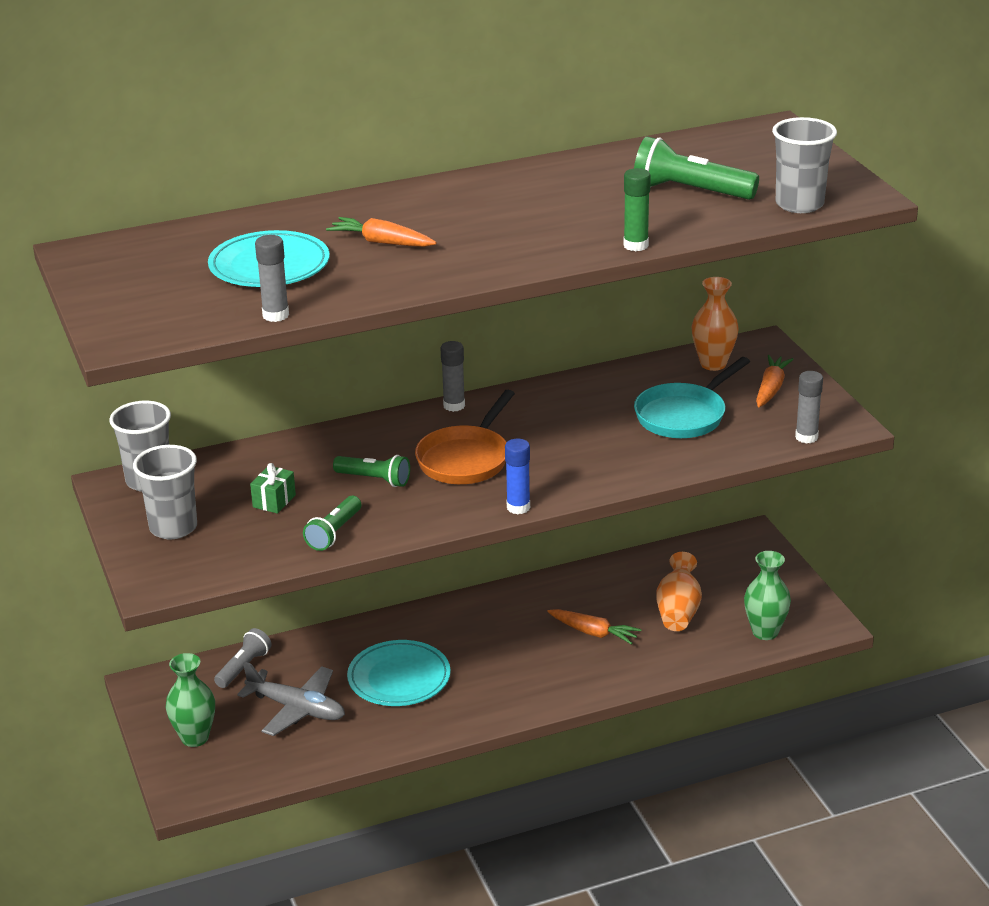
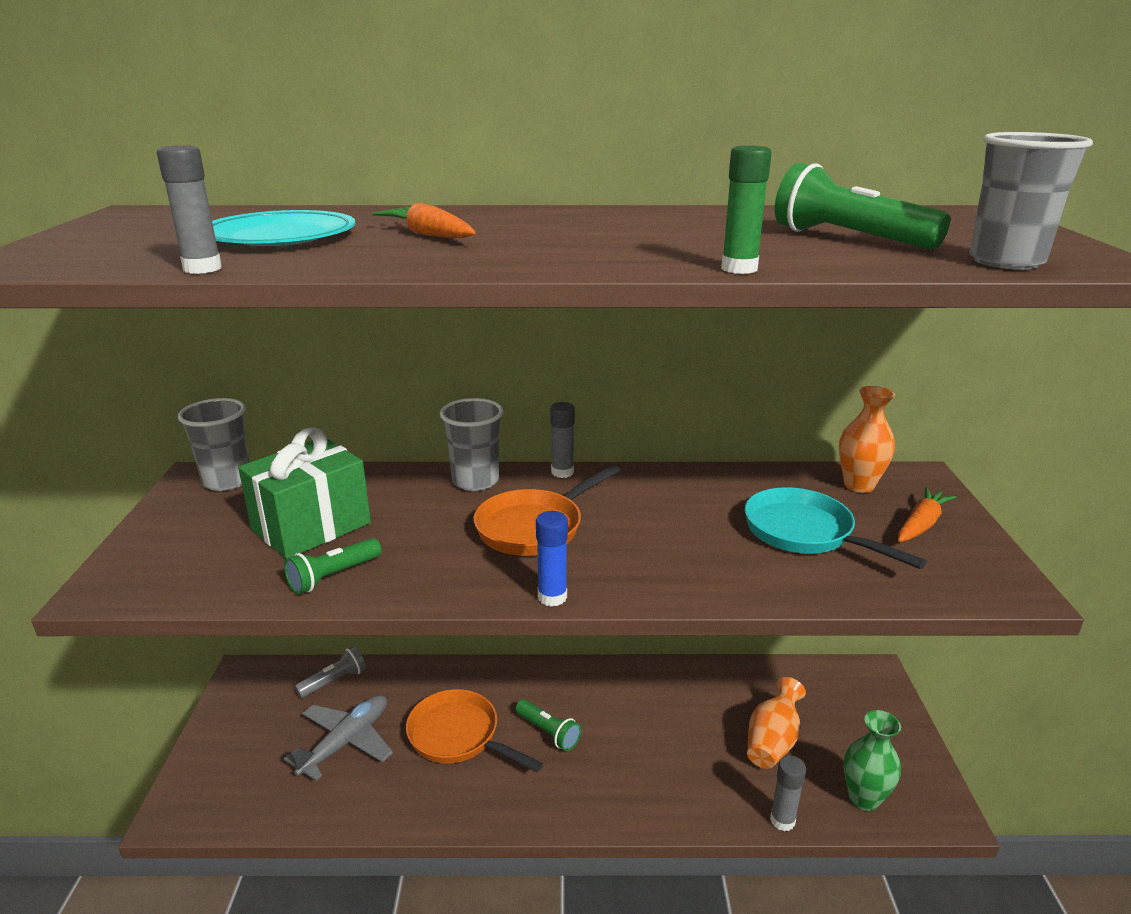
camera: 20 degrees right, 5 degrees down
grey cup [133,445,197,539] -> grey cup moved to [440,398,503,491]
green vase [166,653,215,747] -> none
grey plane [237,661,345,736] -> grey plane turned 105 degrees counterclockwise [284,695,393,781]
green gift [250,463,296,514] -> green gift [238,427,371,559], size x2.31
green flashlight [333,455,410,487] -> green flashlight moved to [515,699,581,751]
turquoise plate [347,640,451,706] -> orange pan [406,689,543,772]
orange carrot [547,609,642,645] -> none
turquoise pan [634,357,750,438] -> turquoise pan turned 75 degrees clockwise [744,487,927,569]
grey glue stick [795,371,823,444] -> grey glue stick moved to [770,756,806,831]

